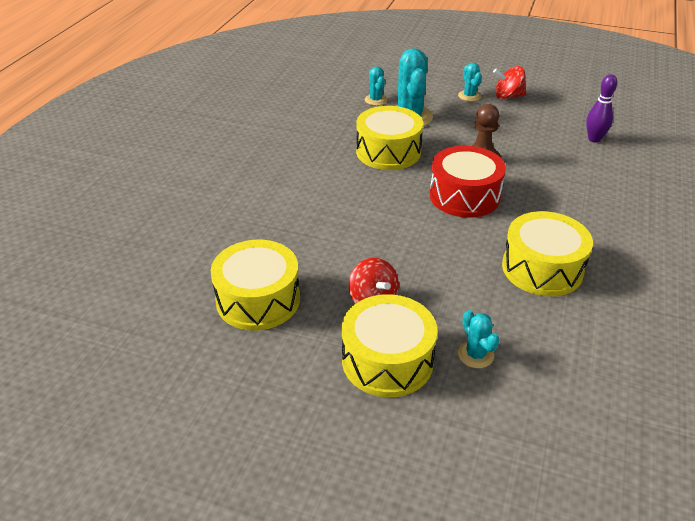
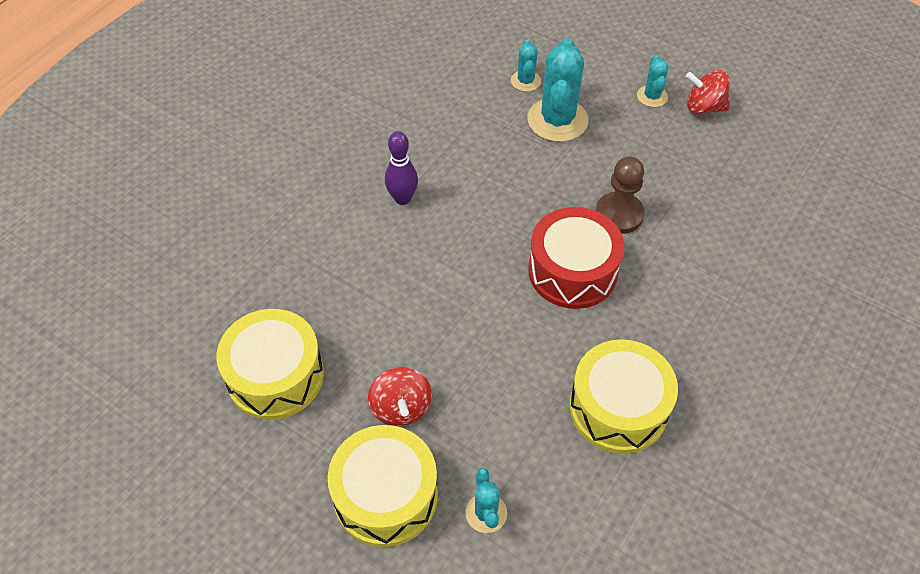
camera: 15 degrees right, 15 degrees up
yellow drum [356,106,423,170] -> none
purple bowling pin [586,74,617,143] -> purple bowling pin moved to [385,131,418,205]

